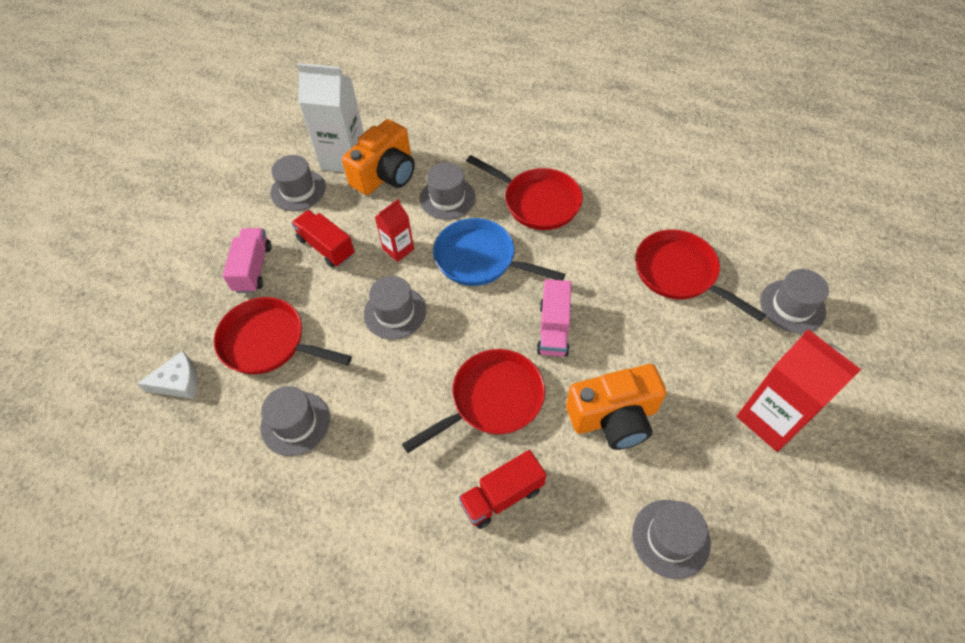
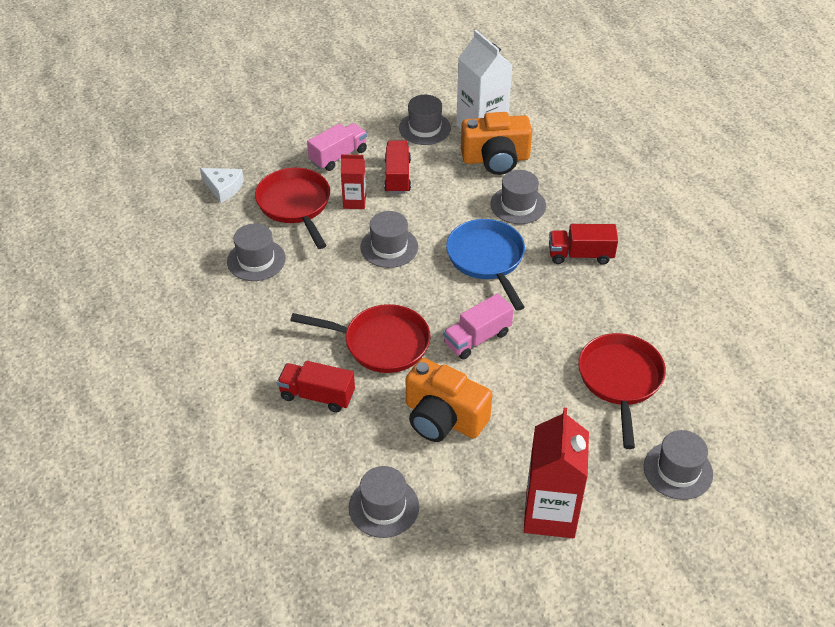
camera: 45 degrees right, 10 degrees down
red carton [375,199,414,262] -> red carton moved to [341,154,366,209]
red pan [466,155,583,230] -> red truck [549,224,618,265]

